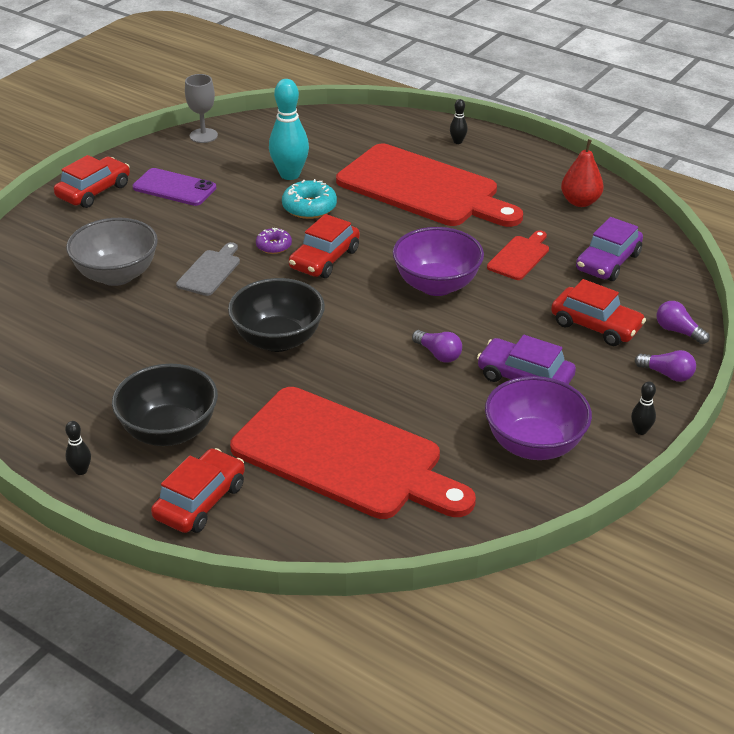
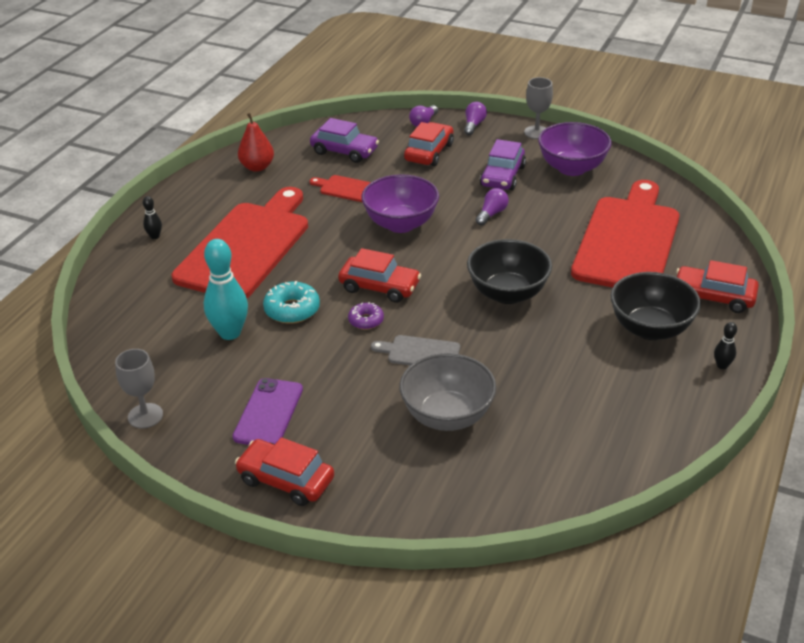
camera: 100 degrees left, 0 degrees up
black bowling pin [631,382,656,435] -> grey goblet [524,77,553,139]

